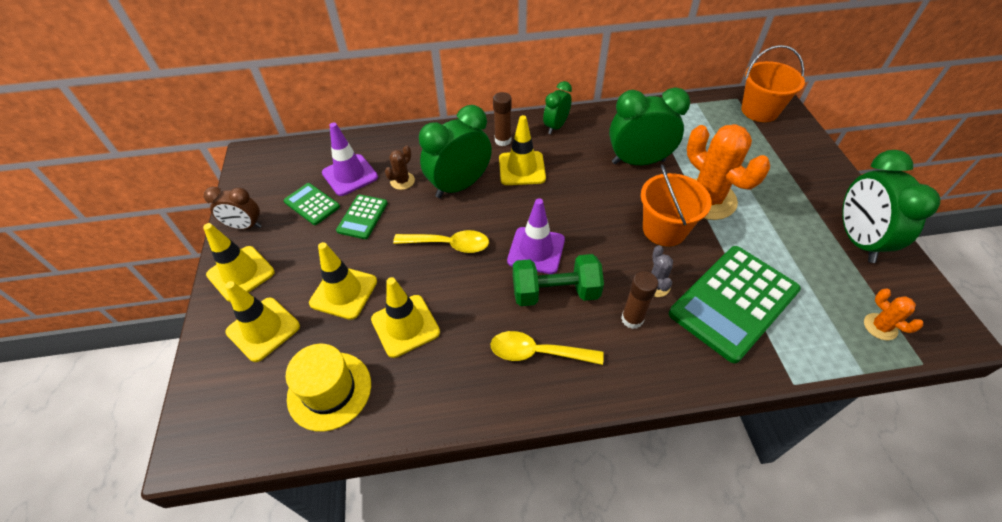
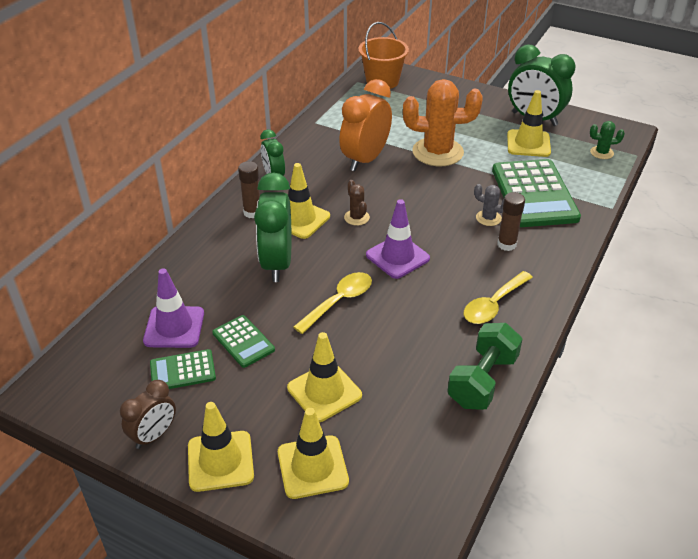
camera: 55 degrees left, 10 degrees down
yellow hat [285,344,371,432] -> none
yellow traffic cone [371,277,440,358] -> yellow traffic cone moved to [507,90,551,157]
brown cactus [385,145,415,190] -> brown cactus moved to [344,180,370,226]
green dumbbell [513,254,604,306] -> green dumbbell moved to [447,323,523,410]
green clock [609,88,690,165] -> orange clock [339,79,392,171]
orange bucket [641,164,712,246] -> none
orange cactus [864,289,923,340] -> green cactus [590,121,625,159]

